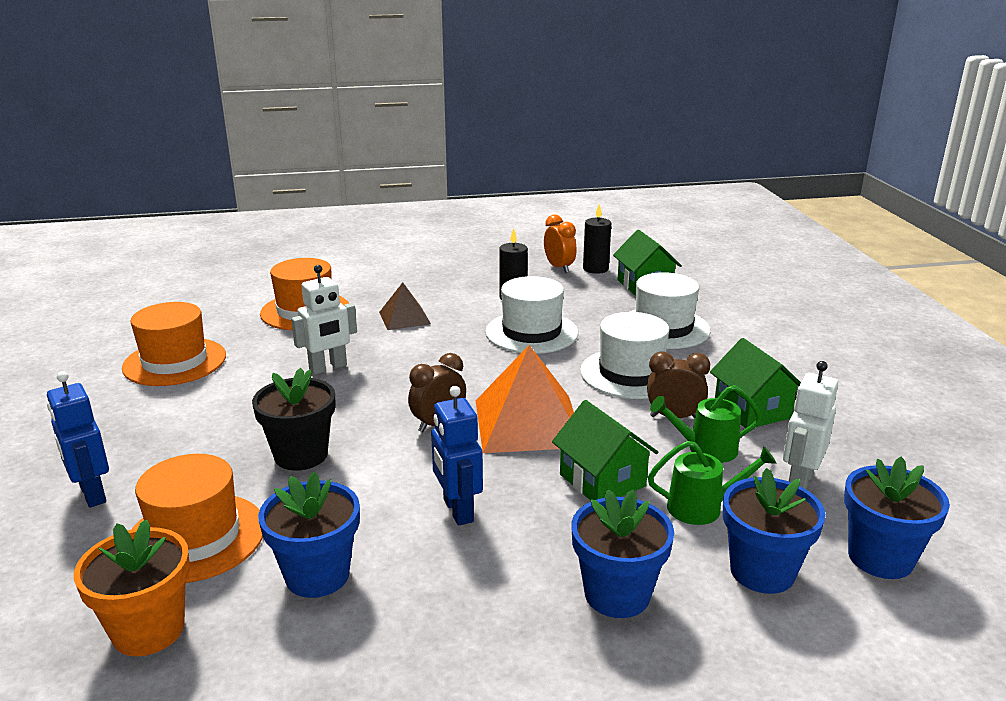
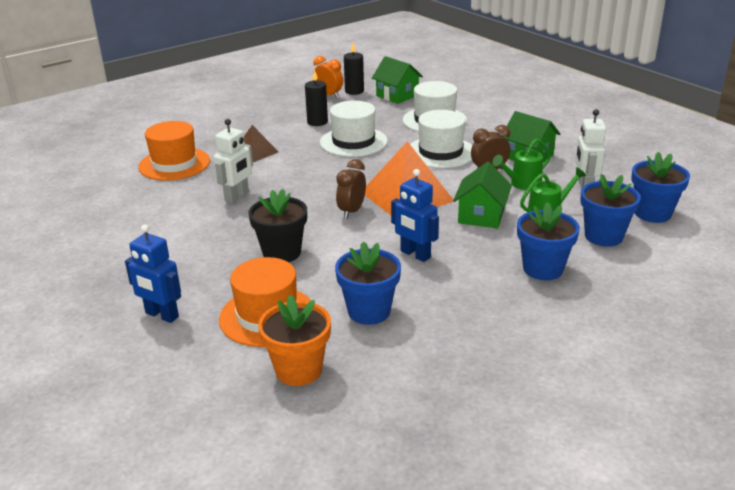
camera: 25 degrees left, 5 degrees up
orange hat [122,302,226,386] -> none
green house [552,400,658,500] -> green house turned 75 degrees clockwise [453,162,512,228]

